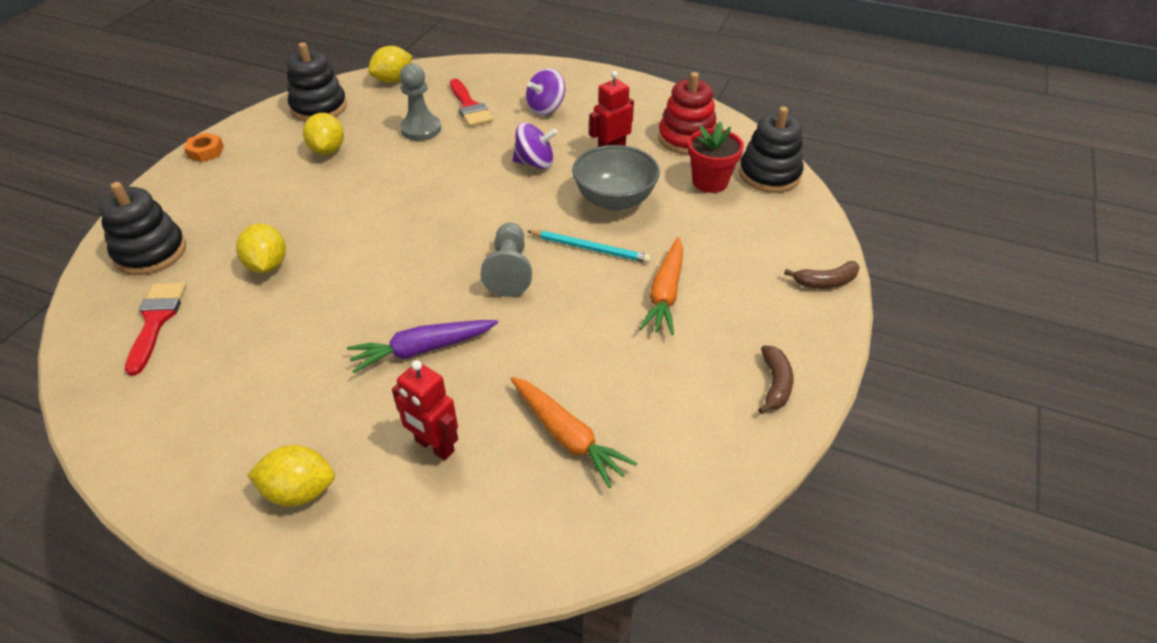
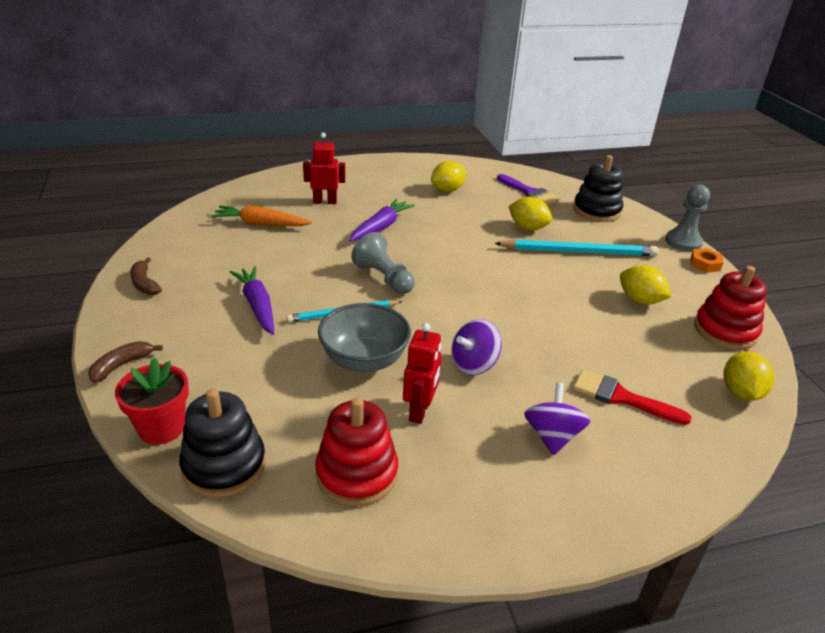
camera: 140 degrees right, 10 degrees down
red brush [125,282,187,376] -> purple brush [497,174,560,206]
yellow lemon [247,445,335,507] -> yellow lemon moved to [431,161,466,192]
black stacking toy [287,42,347,122] -> red stacking toy [694,266,767,350]
grey pawn [400,63,441,141] -> grey pawn moved to [665,185,710,251]
orange carrot [639,237,683,335] -> purple carrot [230,266,274,335]
red flower pot [688,122,744,193] -> red flower pot moved to [115,358,189,445]
none -> turquoise pencil [494,239,659,256]

